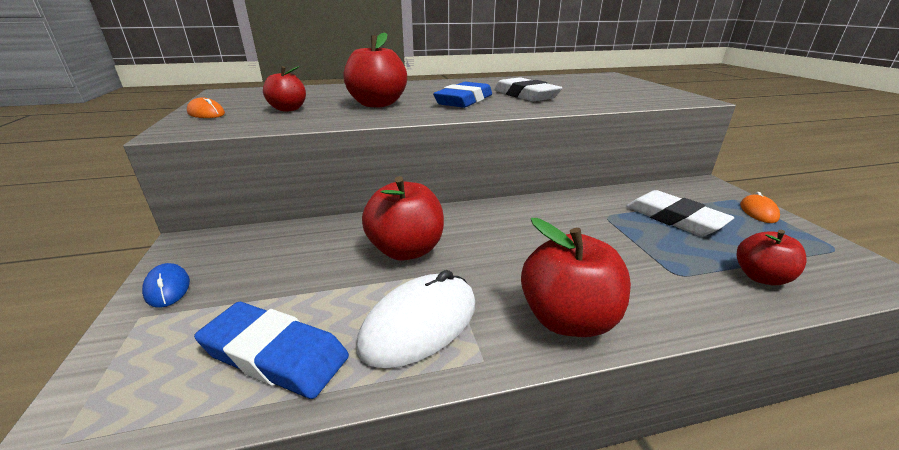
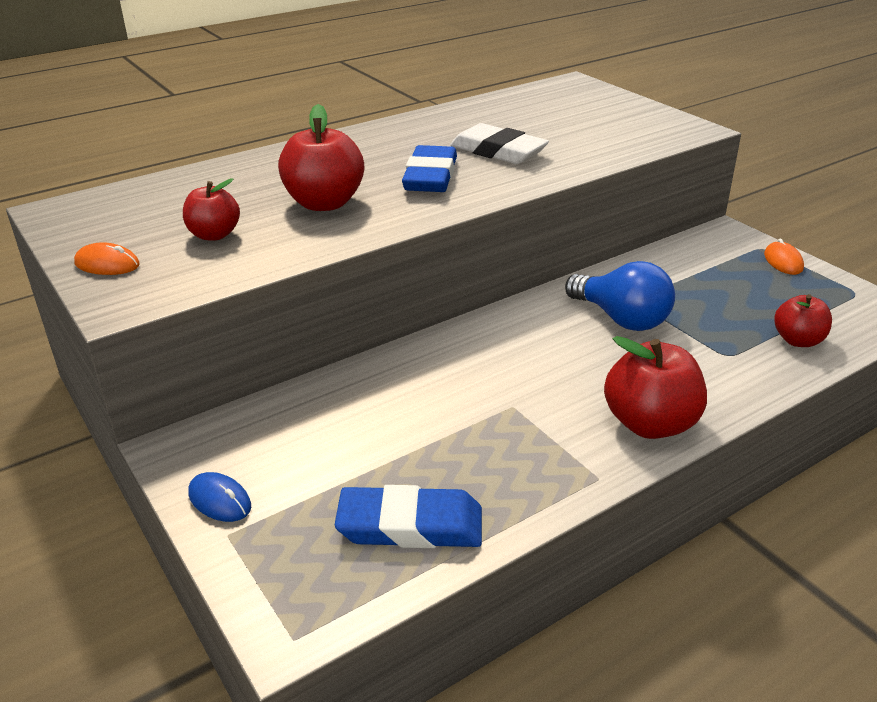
camera: 20 degrees left, 5 degrees up
white mouse [357,270,475,369] -> none
red apple [362,176,444,261] -> none
white eraser [626,190,734,236] -> none
none -> blue light bulb [565,261,675,331]

